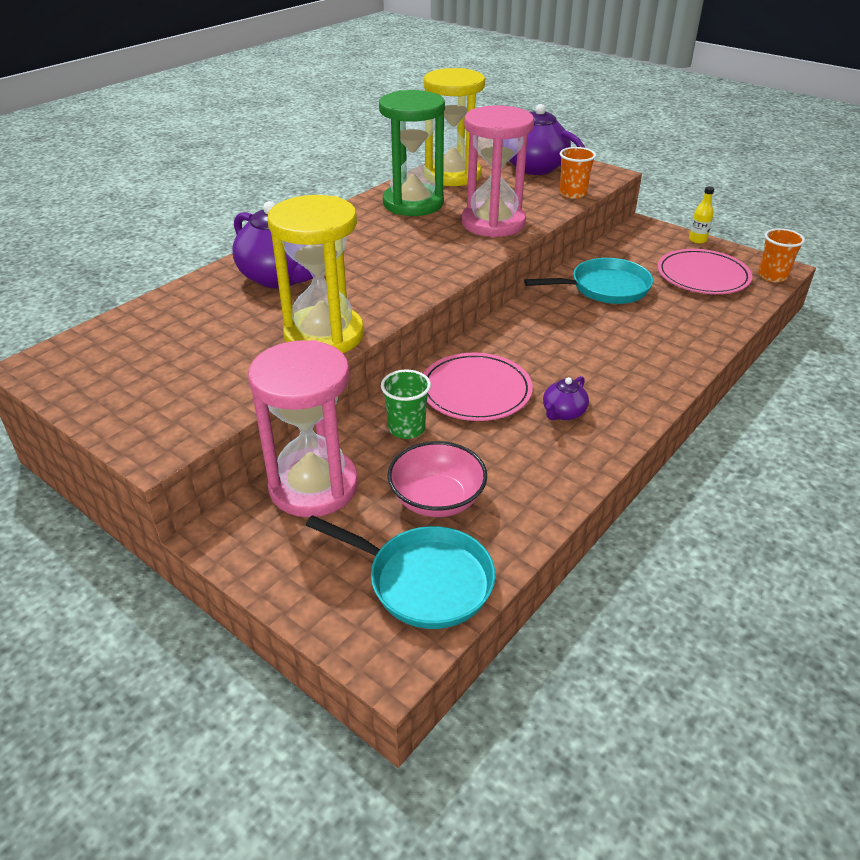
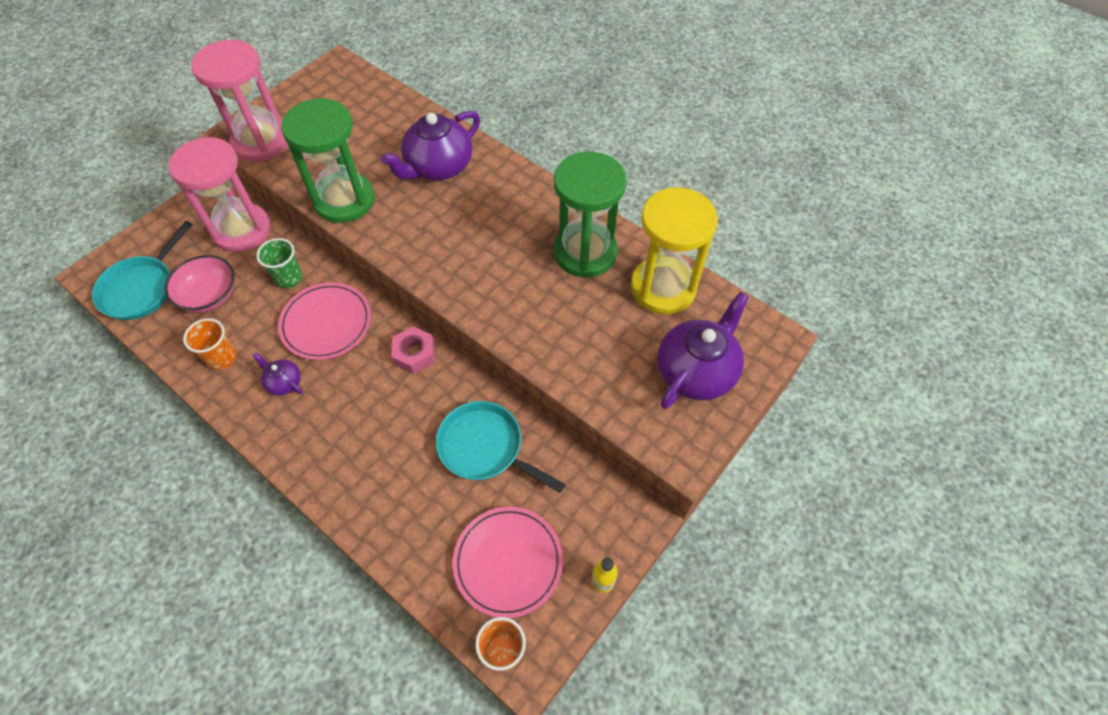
camera: 90 degrees right, 20 degrees up
yellow hourglass [267,195,364,353] -> green hourglass [281,98,375,223]
pink hourglass [462,105,534,237] -> pink hourglass moved to [191,40,288,162]
turquoise pan [524,258,653,304] -> turquoise pan turned 135 degrees clockwise [436,401,566,493]
orange cup [560,147,596,199] -> orange cup moved to [183,318,237,370]
none -> pink nut [391,326,435,374]

